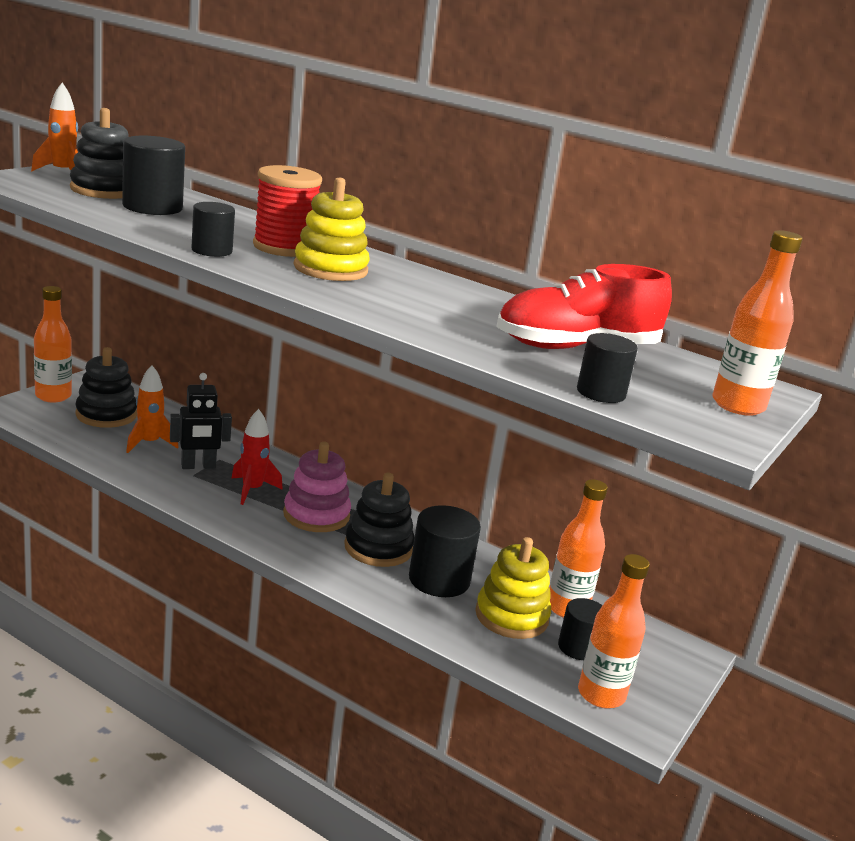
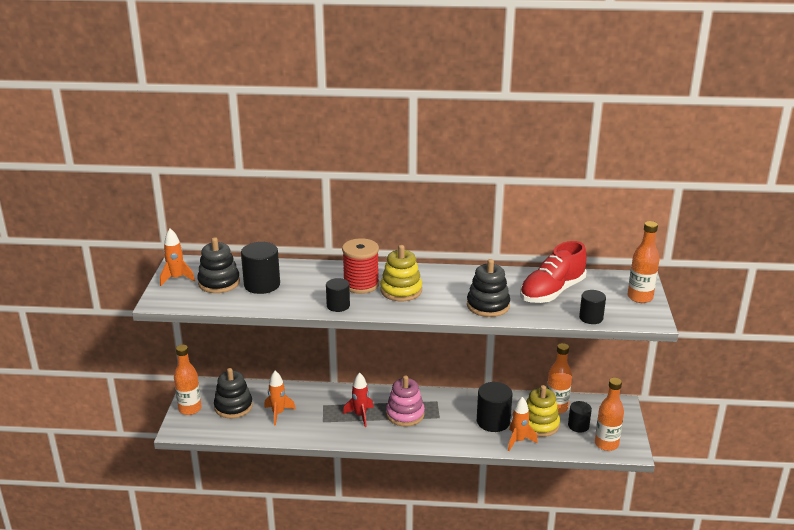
camera: 25 degrees left, 5 degrees up
black robot [170,373,232,469] -> none
black stacking toy [344,473,415,567] -> black stacking toy moved to [467,259,510,317]
none -> orange rocket [508,397,538,451]

